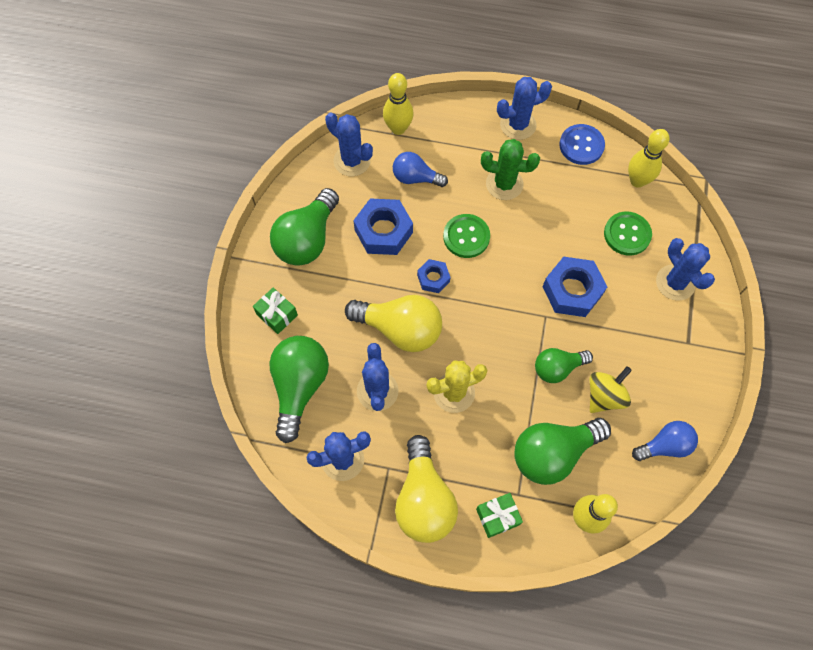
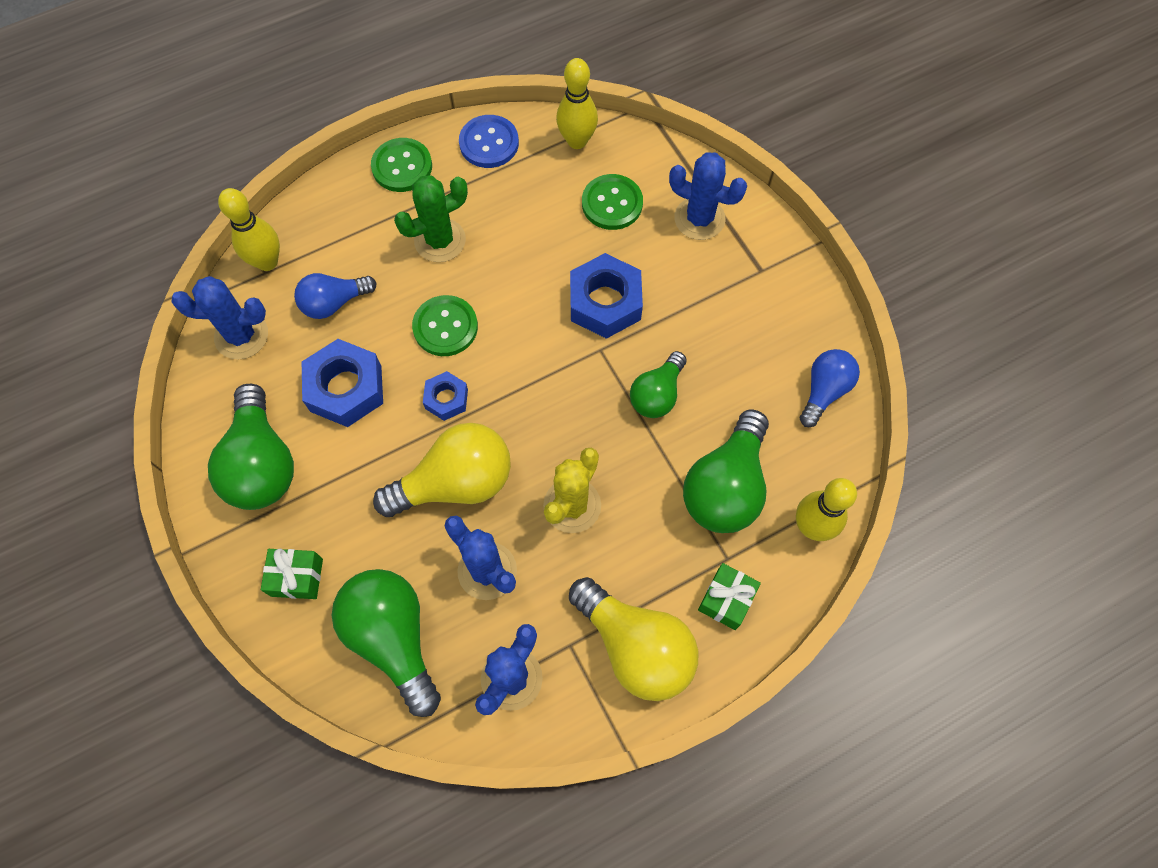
camera: 40 degrees left, 0 degrees up
blue cactus [497,77,552,140] -> green button [371,138,432,192]
yellow spinning top [590,366,632,413] -> none

